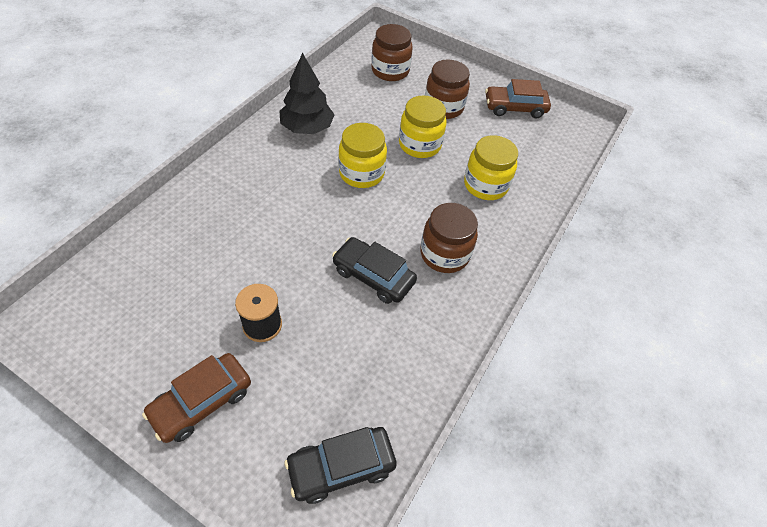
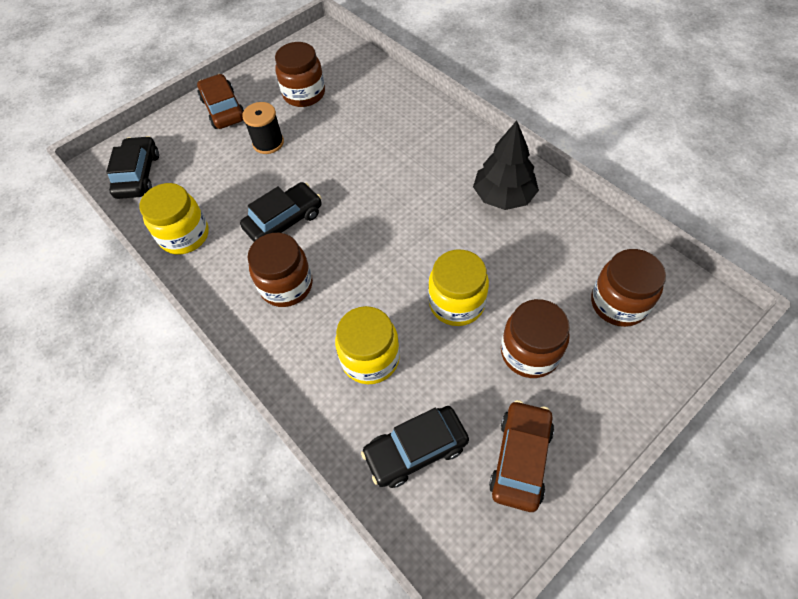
camera: 115 degrees right, 5 degrees up
yellow jar [339,123,387,188] -> yellow jar moved to [140,183,209,255]
none -> brown jar [275,42,325,107]
none -> black car [361,406,469,488]

